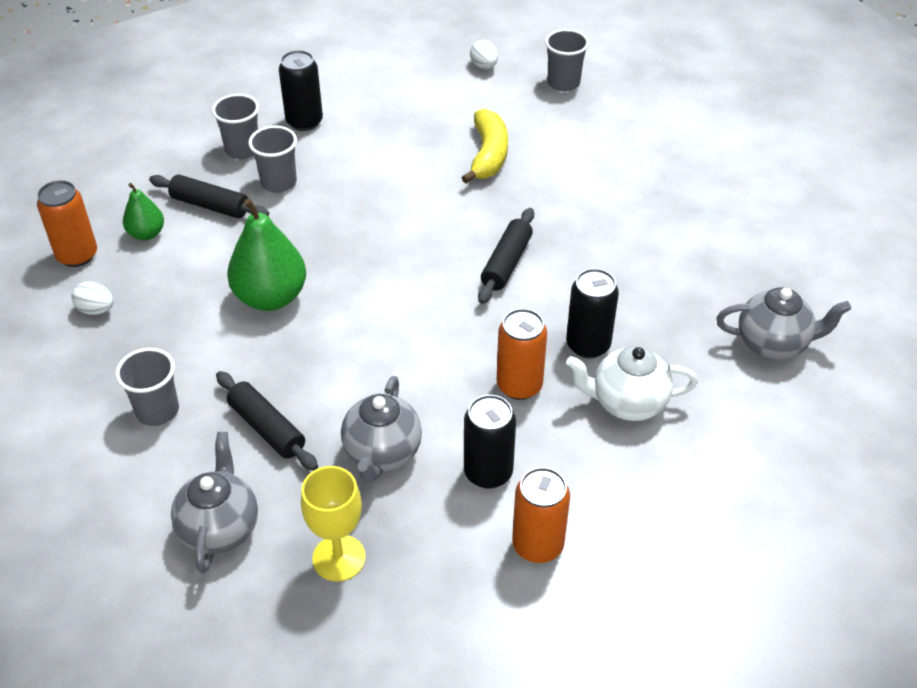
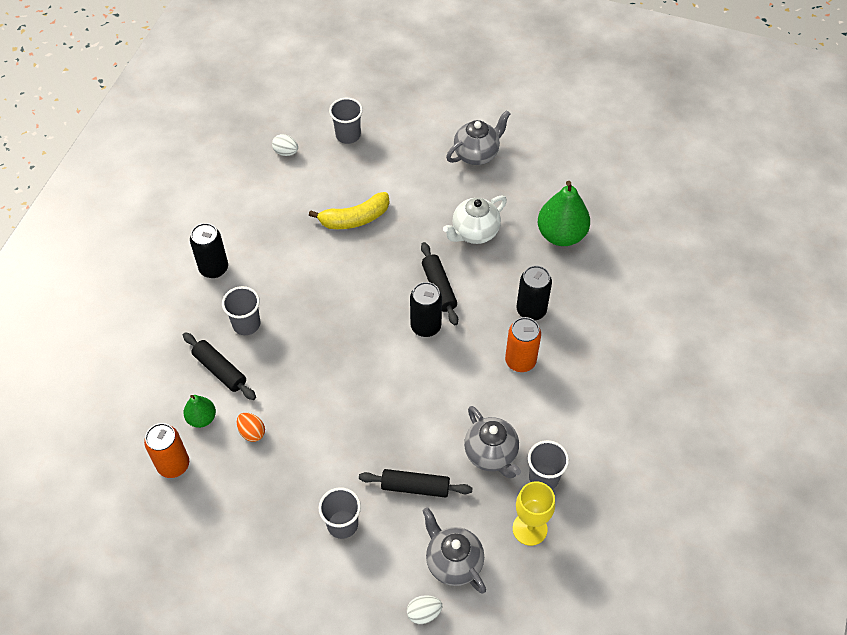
camera: 40 degrees left, 10 degrees up
white egg [72,281,114,315] -> white egg moved to [407,595,442,624]
black rolling pin [149,175,269,218] -> black rolling pin turned 60 degrees clockwise [183,332,256,400]
grey cup [212,94,259,159] -> grey cup moved to [528,440,569,489]
green pear [227,198,306,311] -> green pear moved to [538,181,590,246]
yellow banana [461,109,508,183] -> yellow banana turned 105 degrees clockwise [309,192,389,229]
black can [464,395,516,489] -> black can moved to [410,282,442,337]
orange can [512,467,570,563] -> none
white teapot [566,346,698,421] -> white teapot moved to [443,195,507,244]
grey teapot [716,287,851,360] -> grey teapot moved to [446,110,510,165]
none -> orange egg [237,413,265,442]

